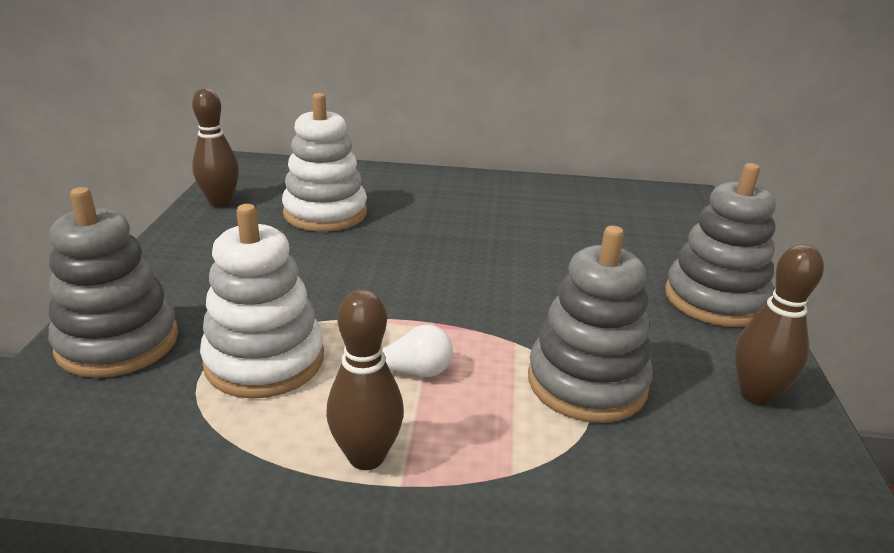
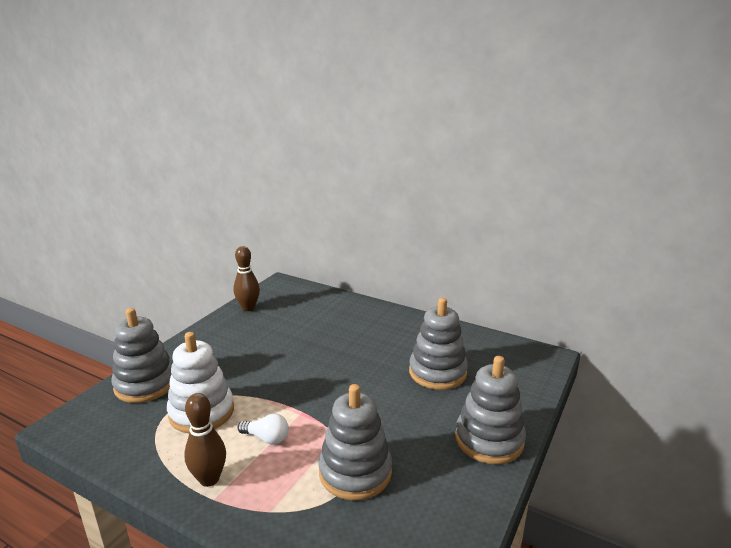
camera: 25 degrees right, 5 degrees down
white stacking toy [282,93,367,232] -> none
brown bowling pin [735,244,824,406] -> none
none -> grey stacking toy [409,298,468,390]

